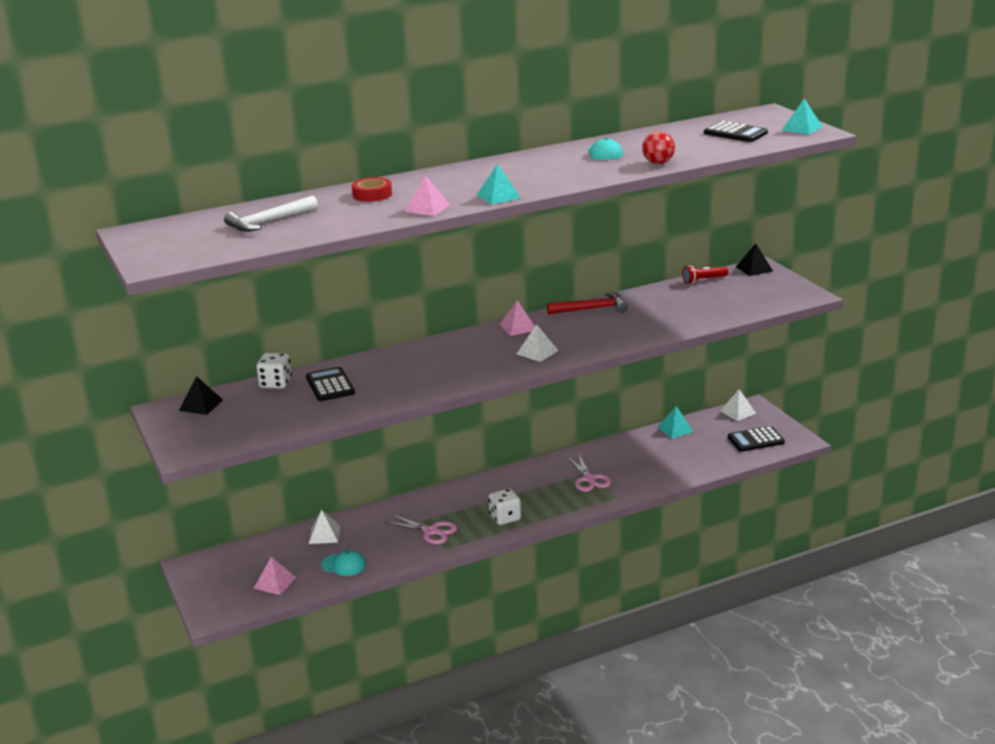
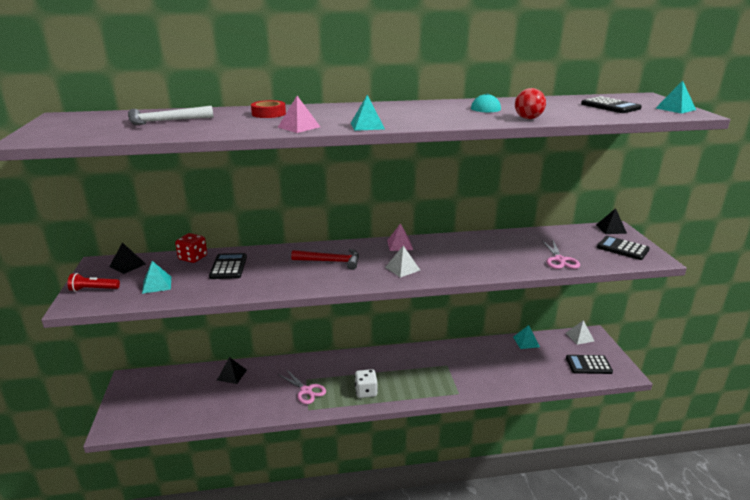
camera: 15 degrees right, 0 degrees up
pink pyramid [253,557,296,595] -> none
white dice [256,353,292,389] -> red dice [175,233,207,263]
white pyramid [309,510,340,544] -> black pyramid [217,357,247,384]
turquoise cap [321,550,366,576] -> none
red hammer [547,292,628,314] -> red hammer moved to [291,249,359,270]
pink scissors [566,453,611,492] -> pink scissors moved to [542,240,580,269]
red flashlight [682,265,729,284] -> red flashlight moved to [67,273,120,292]
none -> turquoise pyramid [142,261,171,294]
none -> black calculator [597,236,650,260]

